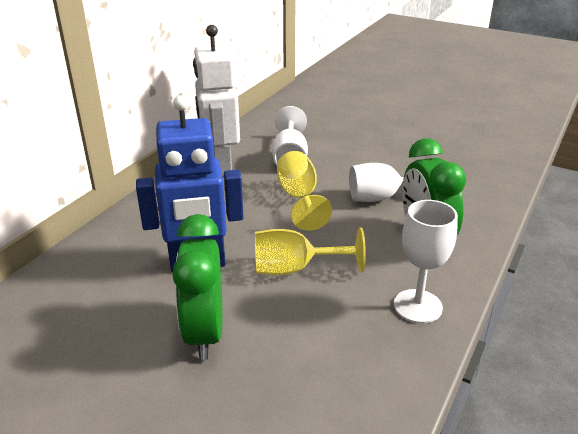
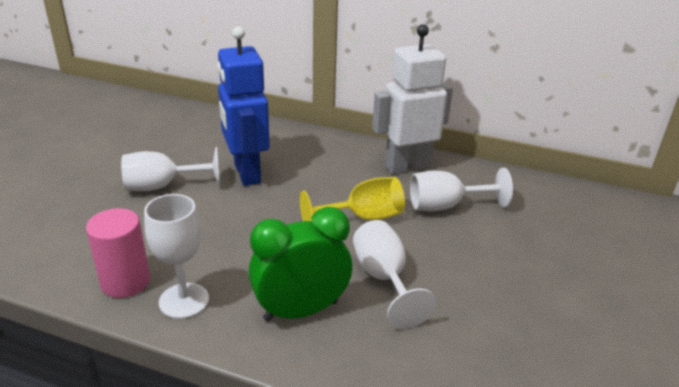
camera: 80 degrees right, 0 degrees up
green clock [172,214,222,360] -> white goblet [121,147,220,191]
yellow goblet [255,227,366,275] -> none
none -> pink cylinder [86,208,150,298]

